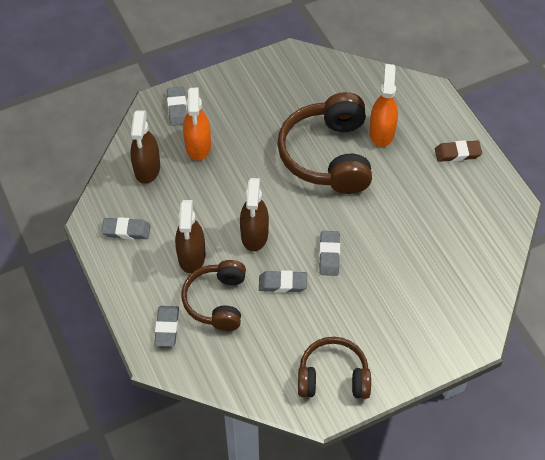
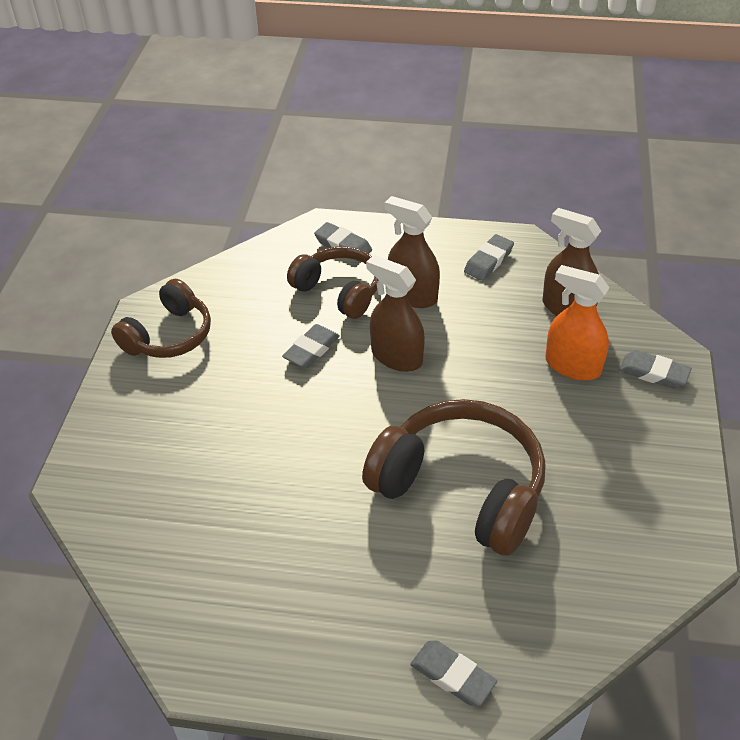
camera: 125 degrees right, 10 degrees down
grey eraser [319,231,340,276] -> grey eraser moved to [410,640,497,706]
orange spray bottle [369,64,398,147] -> none
brown eraser [435,140,482,162] -> none

